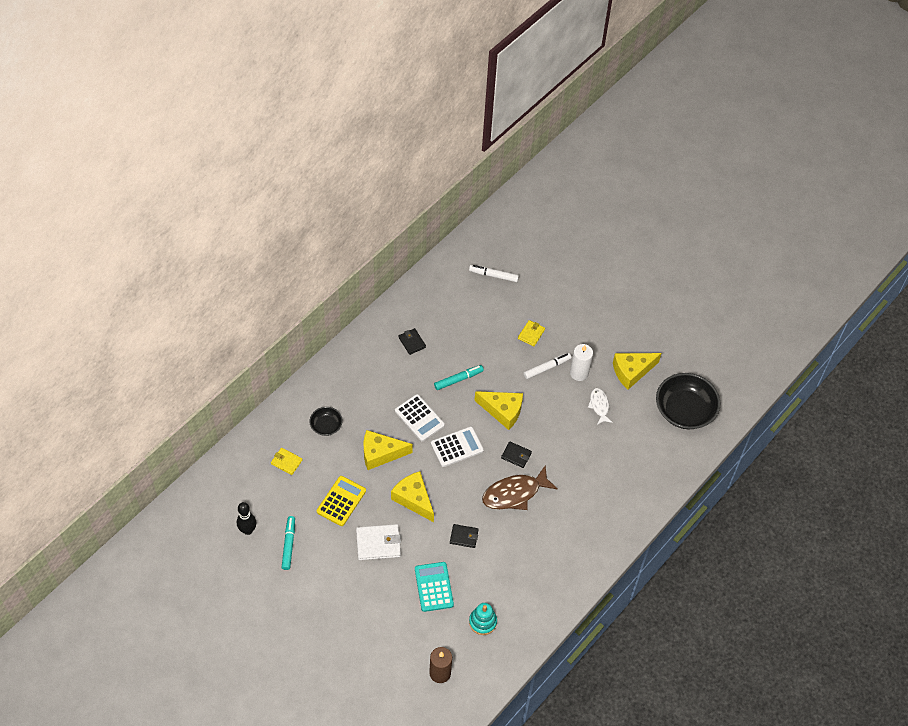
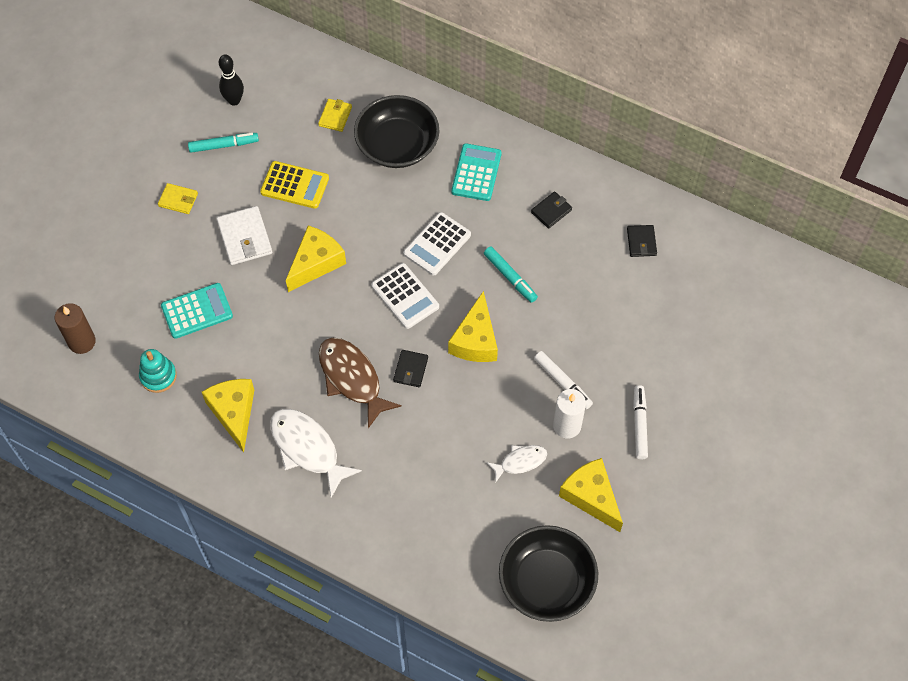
camera: 80 degrees right, 5 degrees up
black bowl [310,407,343,436] -> black bowl [354,95,439,168], size x1.98
yellow cheese [364,430,413,470] -> yellow cheese moved to [202,379,254,453]
black wallet [450,524,479,548] -> black wallet moved to [627,225,657,257]
white marker [469,265,519,282] -> white marker moved to [633,385,648,459]
yellow wallet [518,320,545,347] -> yellow wallet moved to [158,183,198,214]
none -> white fish [270,409,362,498]
none -> turquoise calculator [451,143,502,201]

